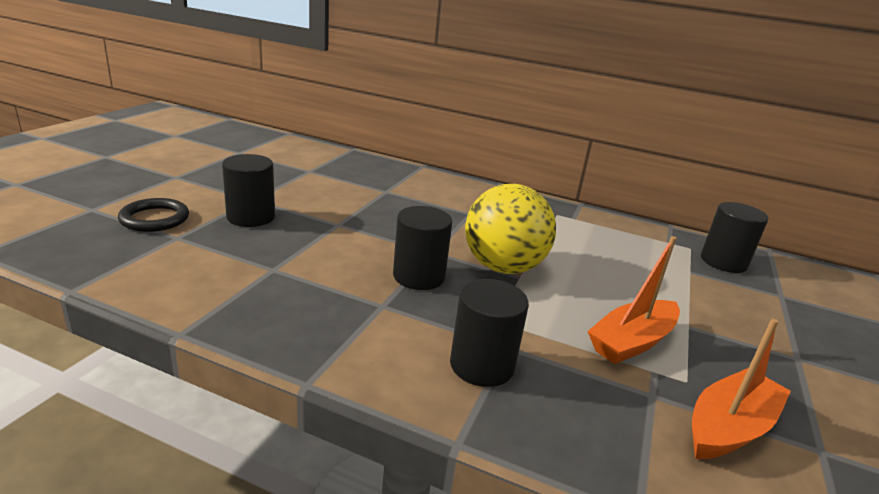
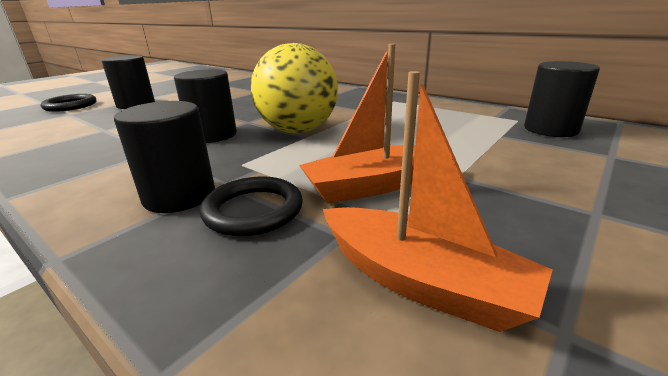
camera: 20 degrees right, 0 degrees up
orange boat [692,319,791,459] -> orange boat turned 60 degrees clockwise [323,71,553,332]
none -> black ring [200,177,303,236]

